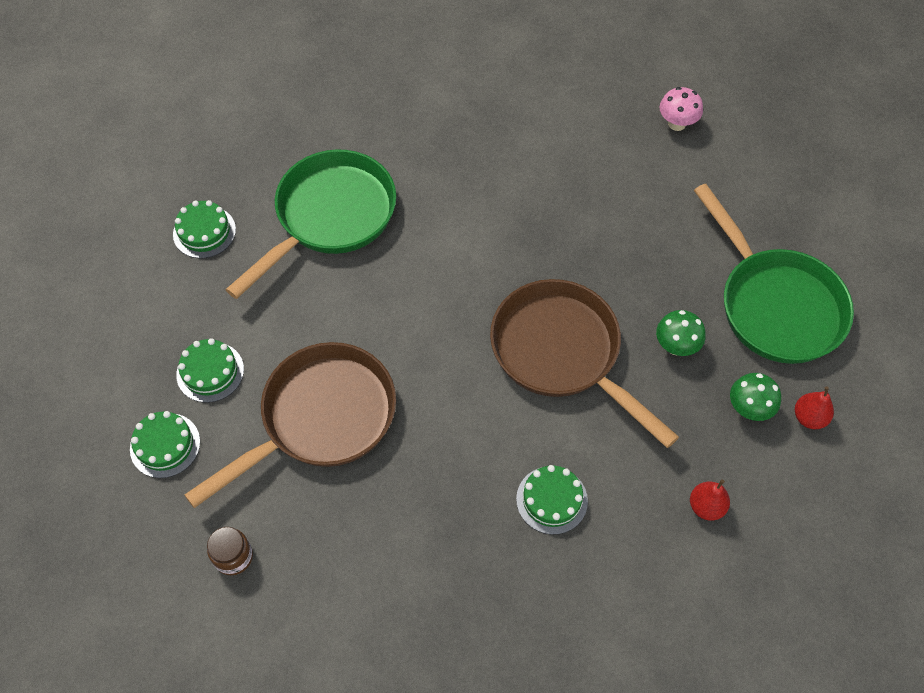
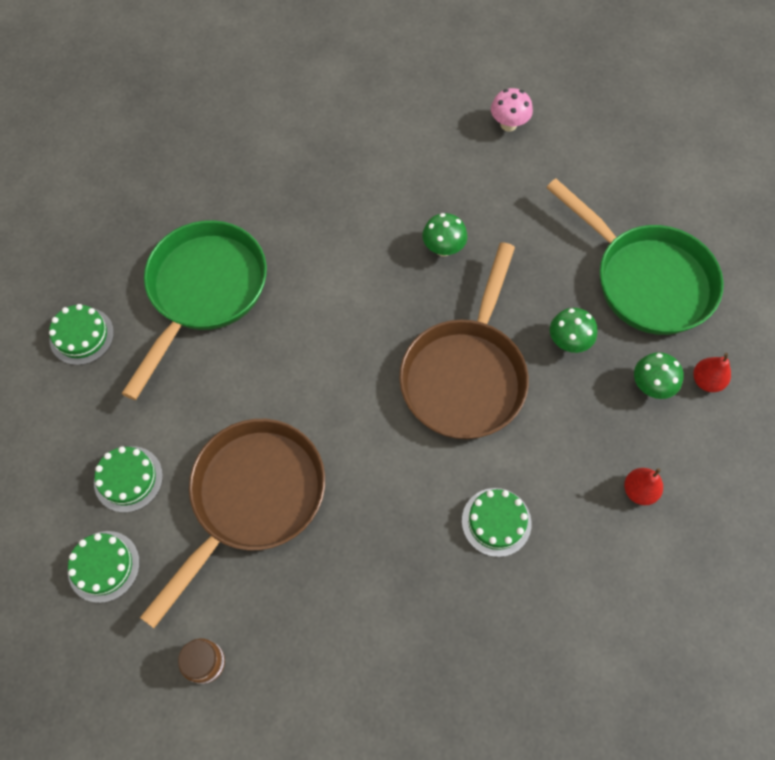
camera: 15 degrees left, 5 degrees up
brown pan [490,279,679,448] -> brown pan turned 105 degrees counterclockwise [399,242,529,439]
none -> green mushroom [422,213,468,256]

